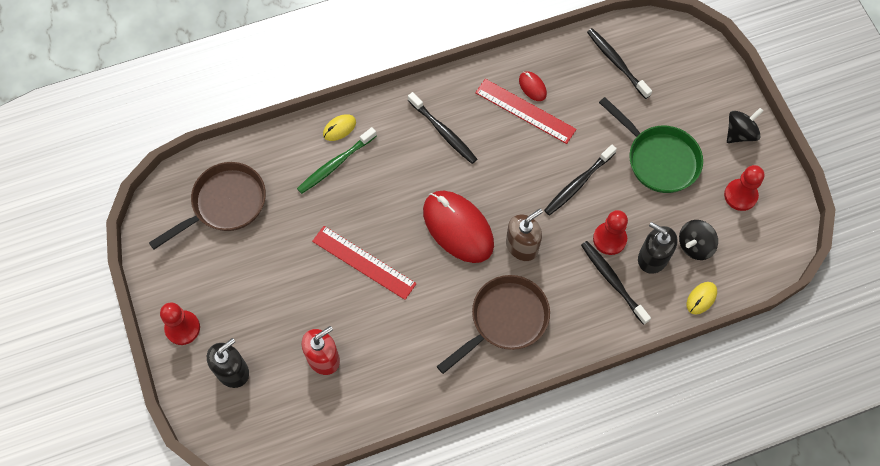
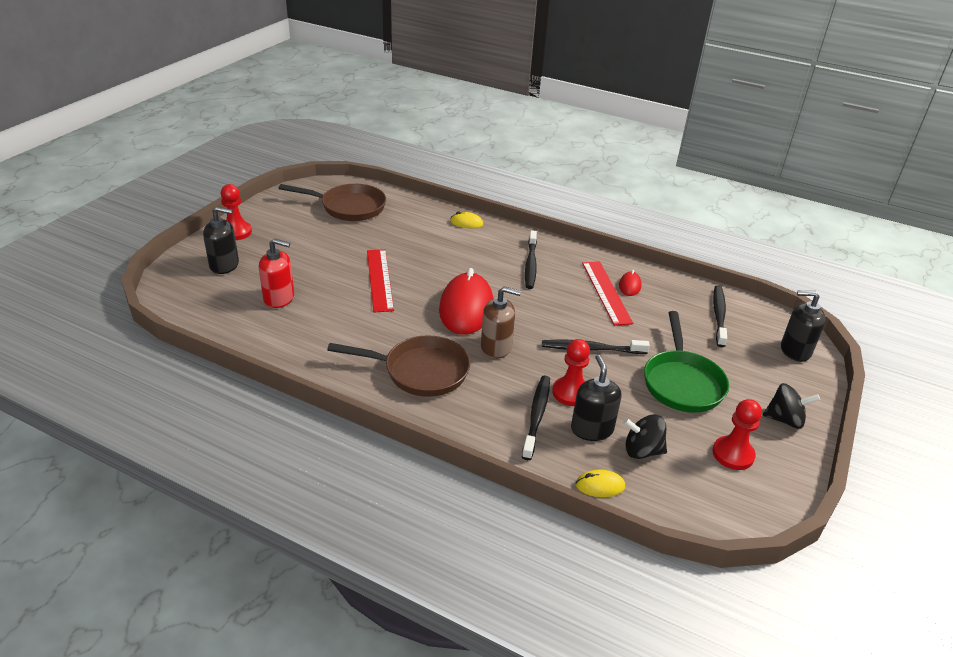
camera: 45 degrees right, 30 degrees down
green toothbrush [297,127,377,194] -> none
none -> black soap dispenser [781,291,826,362]

